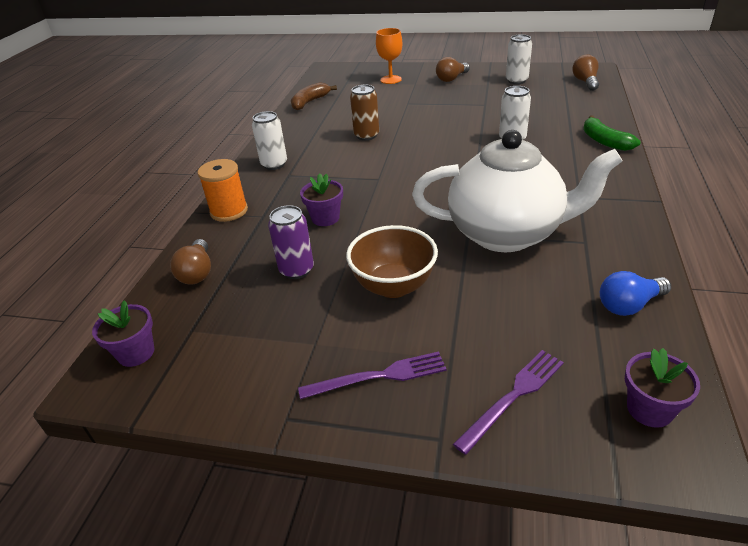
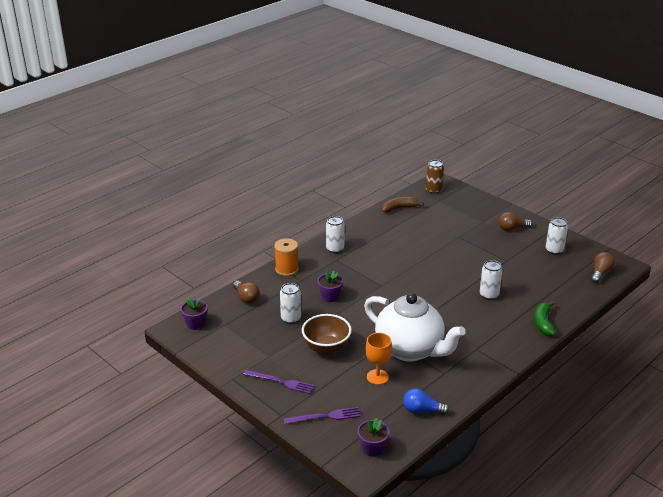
camera: 30 degrees right, 5 degrees down
brown light bulb [170,239,211,284] -> brown light bulb turned 60 degrees counterclockwise [233,281,260,303]
purple can [268,205,314,279] -> white can [280,283,301,324]
brown can [350,85,379,140] -> brown can moved to [426,160,444,194]
orange goblet [376,28,402,84] -> orange goblet moved to [365,333,392,385]

